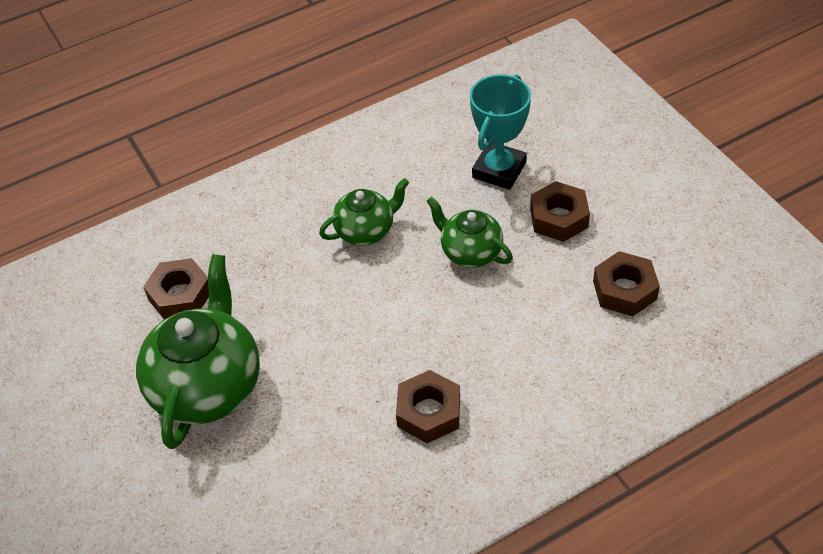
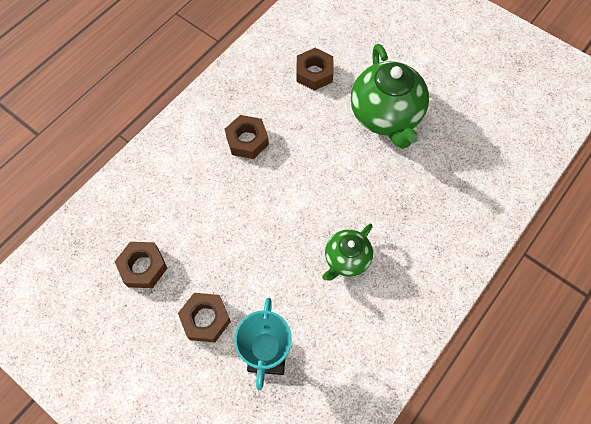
camera: 155 degrees right, 15 degrees up
brown nut [143,258,209,319] -> brown nut moved to [296,48,334,91]
green teapot [427,197,513,268] -> none

